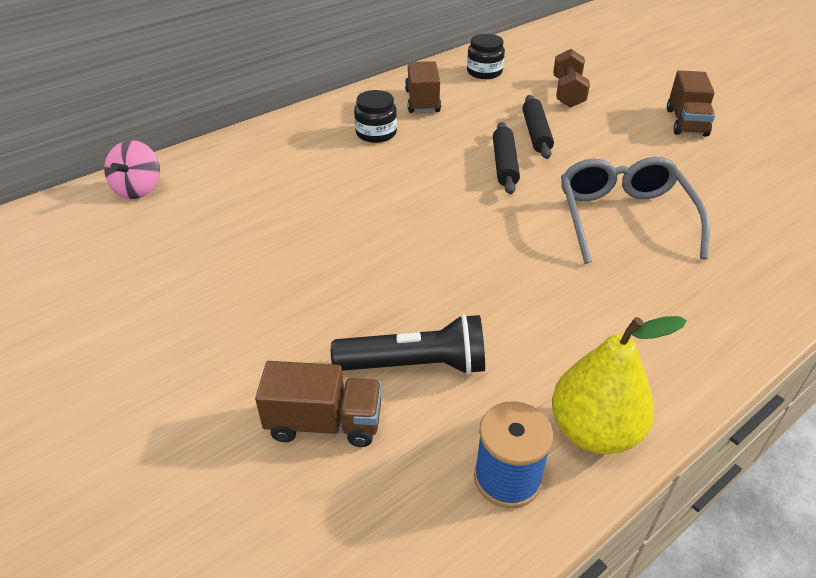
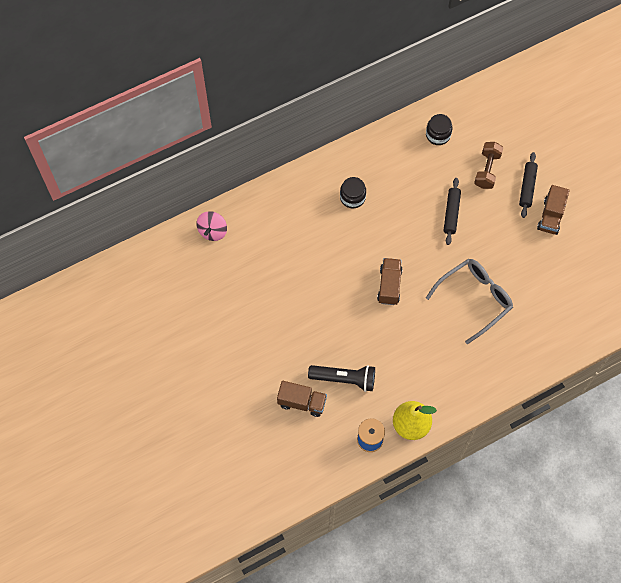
camera: 10 degrees right, 25 degrees up
brown truck [405,61,441,113] -> brown truck moved to [377,258,402,305]
black rolling pin [493,122,520,194] -> black rolling pin moved to [519,152,538,218]
grey glasses [561,157,710,264] -> grey glasses turned 45 degrees clockwise [426,259,513,344]

